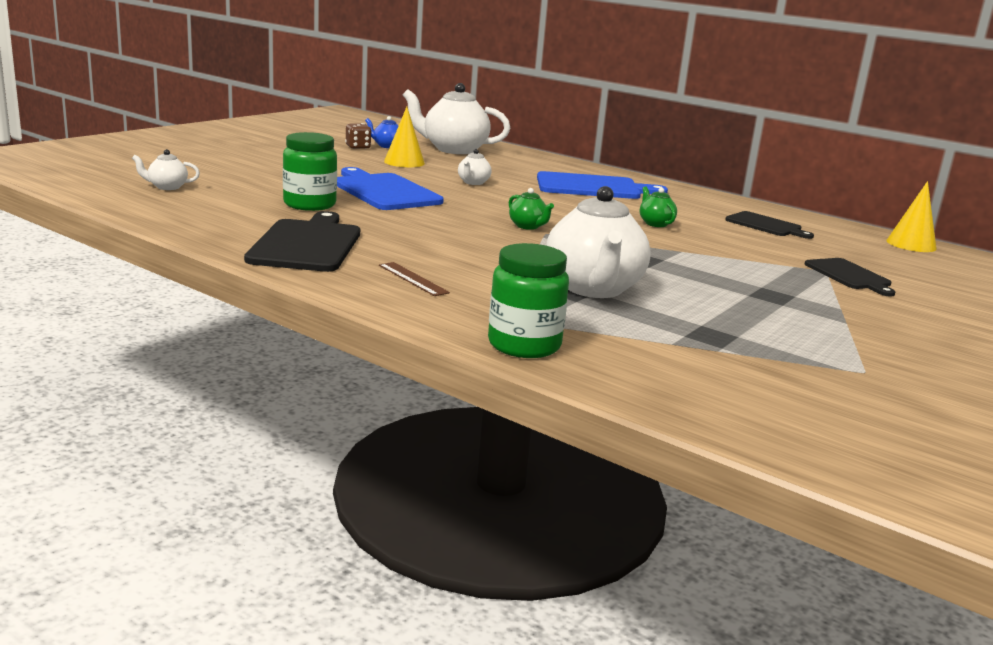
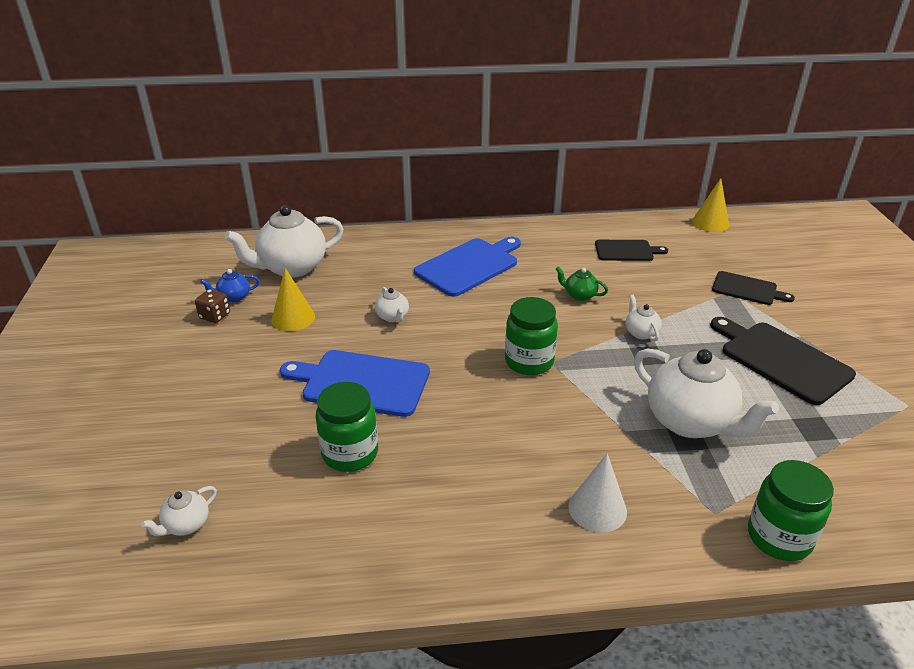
camera: 40 degrees left, 15 degrees up
black cutting board [244,211,360,272] -> black cutting board moved to [710,317,856,405]
brown ruler [379,262,450,296] -> white cone [569,453,627,533]
green teapot [509,188,554,230] -> green jar [505,297,558,375]
none -> white teapot [626,295,662,342]

